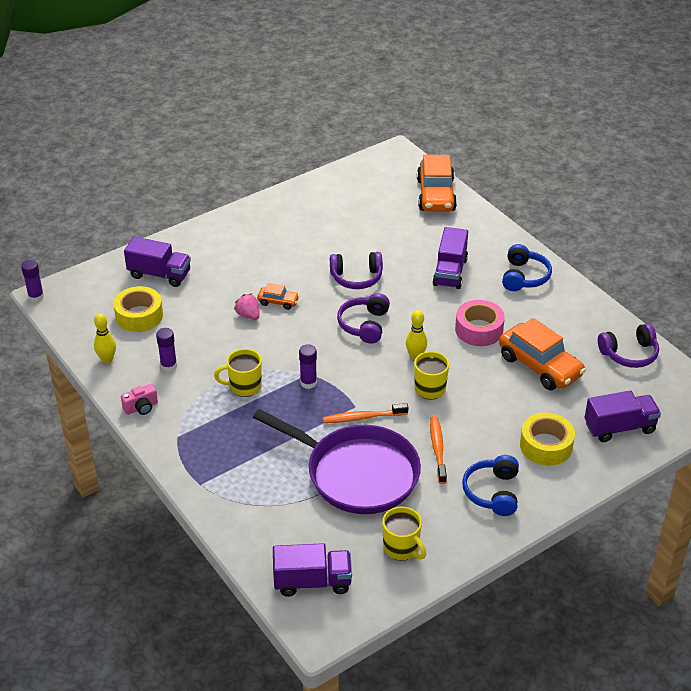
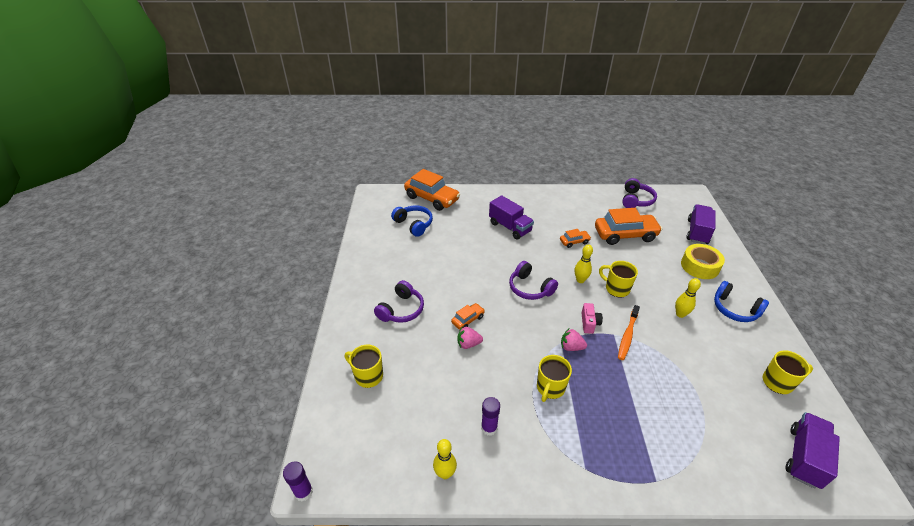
camera: 55 degrees left, 0 degrees up
yellow tape [113,286,163,332] -> none
pink camera [121,384,158,415] -> pink camera moved to [581,303,603,334]
purple truck [124,236,191,287] -> yellow mug [345,345,383,388]
purple pan [253,409,421,514] -> none
purple glue stick [299,344,317,389] -> pink strawberry [561,329,587,351]
purple headphones [330,252,383,289] -> purple headphones moved to [374,280,424,323]
orange toothbrush [430,416,447,484] -> yellow bowling pin [675,278,701,318]
pink tape [455,300,505,346] -> orange car [560,229,591,248]
blue headphones [502,244,552,291] -> blue headphones moved to [391,205,433,237]

